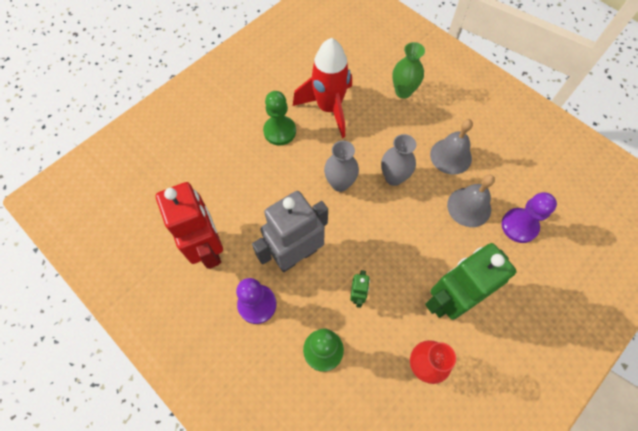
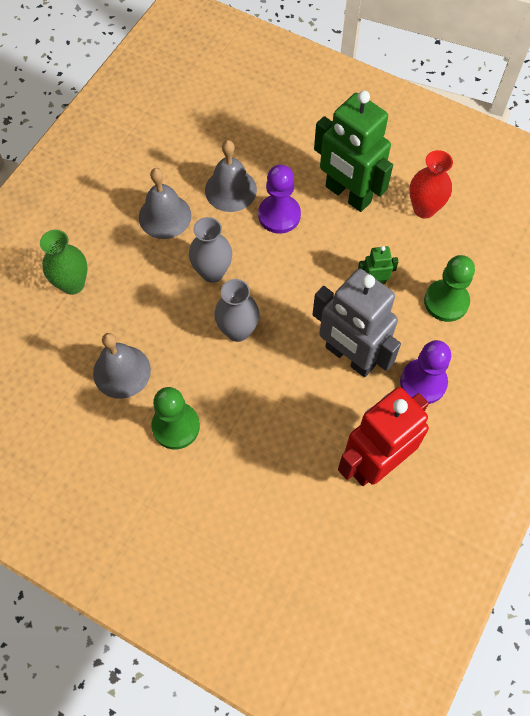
camera: 105 degrees left, 0 degrees up
red rocket [293,38,352,138] -> grey bell [93,333,151,399]
purple pawn [501,192,557,243] -> purple pawn moved to [258,165,301,233]

